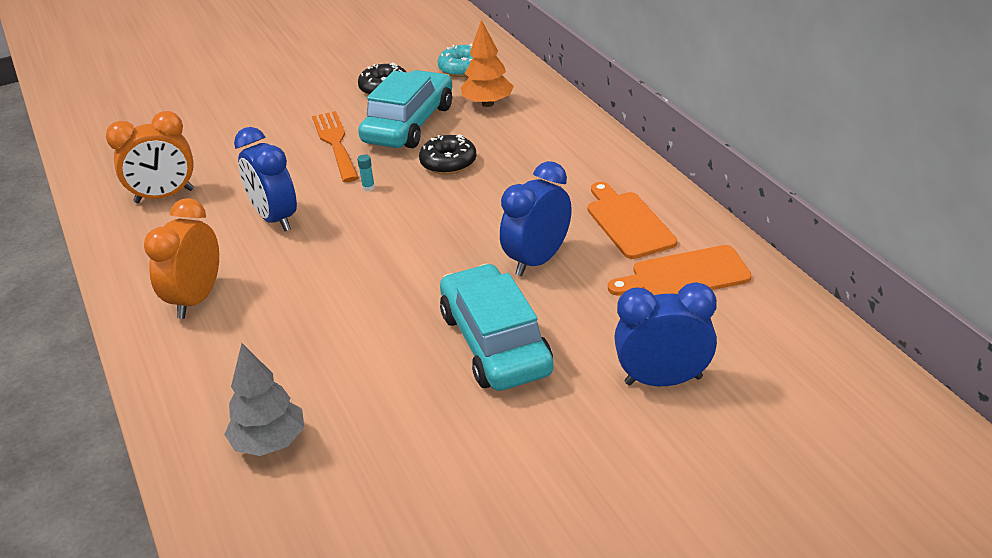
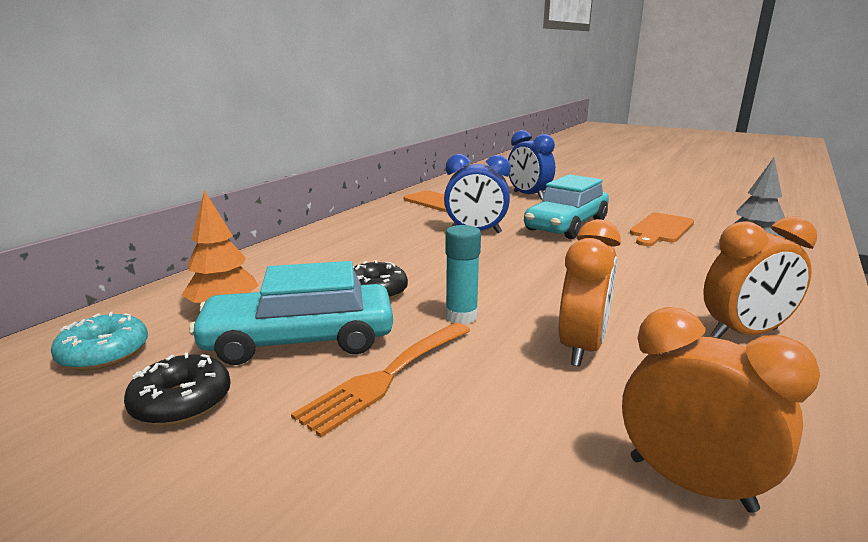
camera: 125 degrees left, 15 degrees down
blue clock [234,127,297,231] -> orange clock [559,219,621,367]
turquoise glue stick [357,155,375,191] -> turquoise glue stick [445,225,481,324], size x2.07
orange cutting board [588,182,677,259] -> orange cutting board moved to [630,213,694,246]

